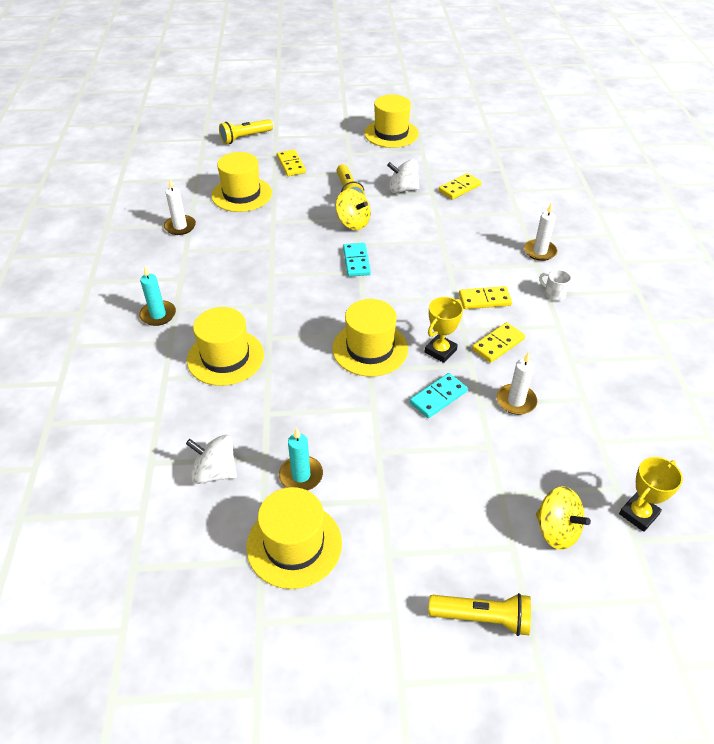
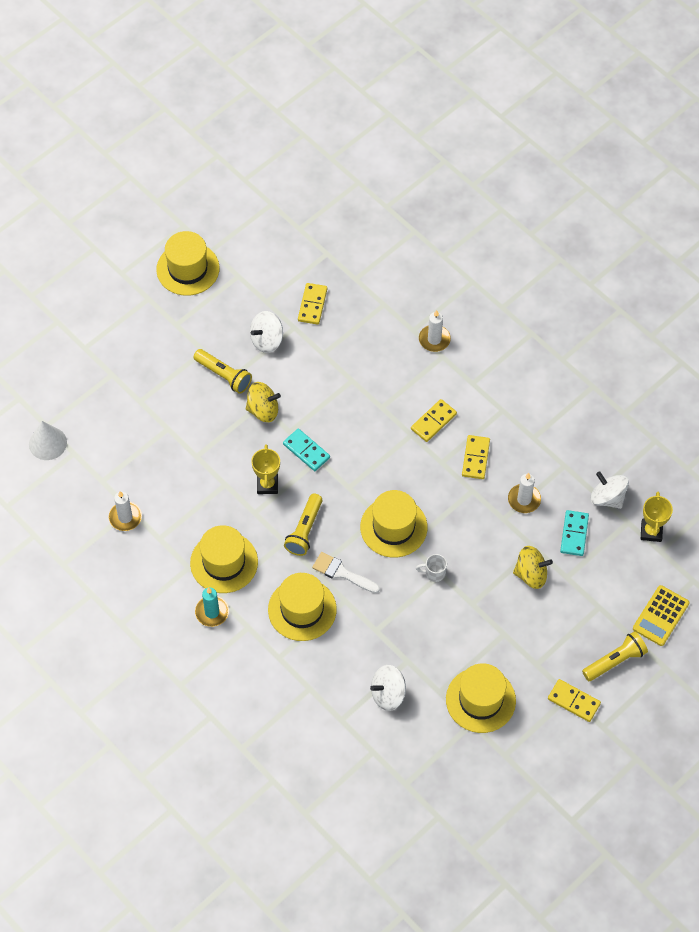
camera: 40 degrees left, 15 degrees up
yellow hat [211,152,272,212] -> yellow hat moved to [190,525,258,593]
yellow flashlight [219,119,273,144] -> yellow flashlight moved to [284,494,323,556]
yellow domino [277,149,306,176] -> yellow domino moved to [548,679,601,722]
turquoise candle [279,428,323,491] -> none
turquoise domino [410,373,468,418] -> turquoise domino moved to [560,510,589,556]
yellow trophy [425,297,463,363] -> yellow trophy moved to [251,444,280,494]
yellow spinning top [536,486,591,550] -> yellow spinning top moved to [513,546,553,589]
white mug [539,270,571,301] -> white mug moved to [416,554,447,582]
none -> white cone [29,421,67,460]
none -> white brush [312,552,380,593]
none -> white spinning top [590,471,629,509]
none -> yellow calculator [633,585,689,646]

